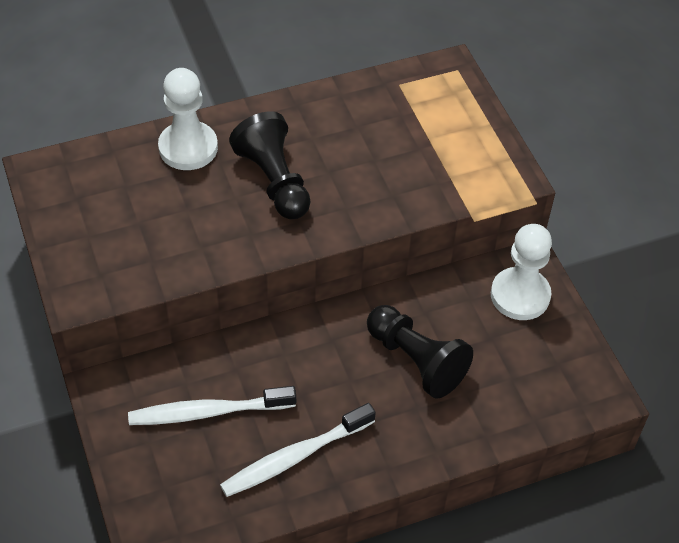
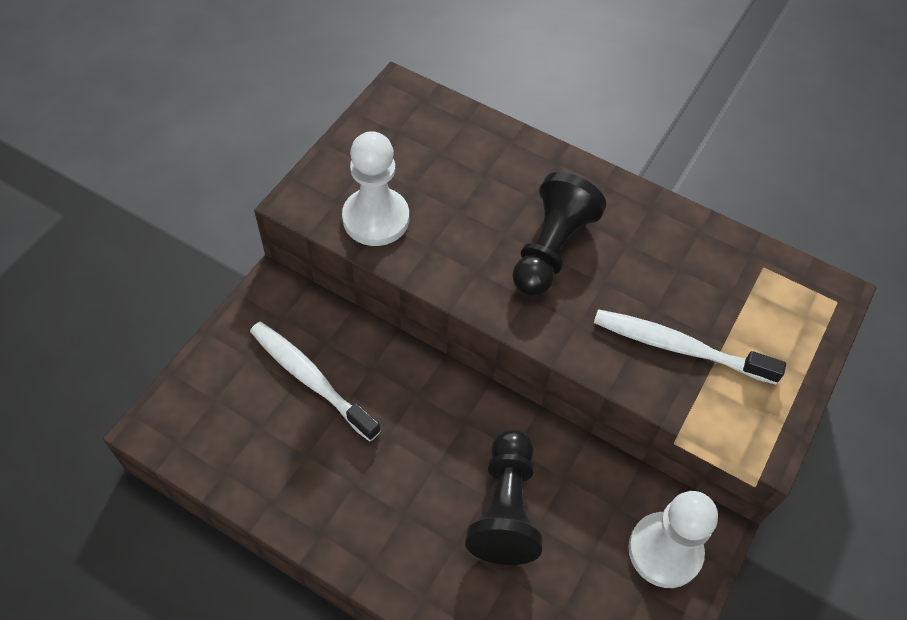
camera: 50 degrees right, 5 degrees up
white pawn [158,68,218,170] -> white pawn moved to [342,131,409,246]
white toothbrush [220,403,376,497] -> white toothbrush moved to [594,309,786,385]

